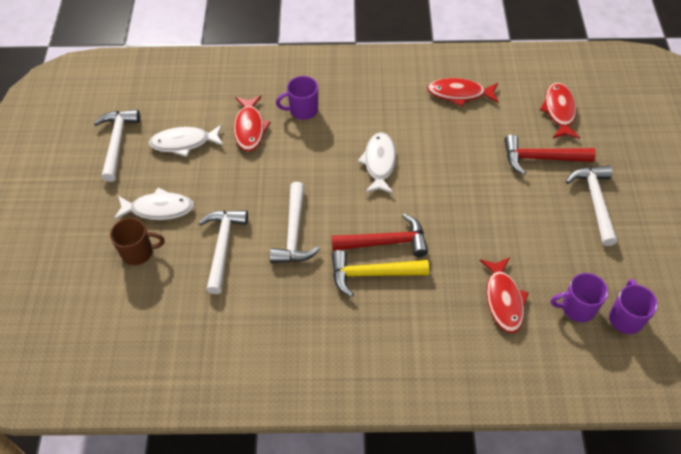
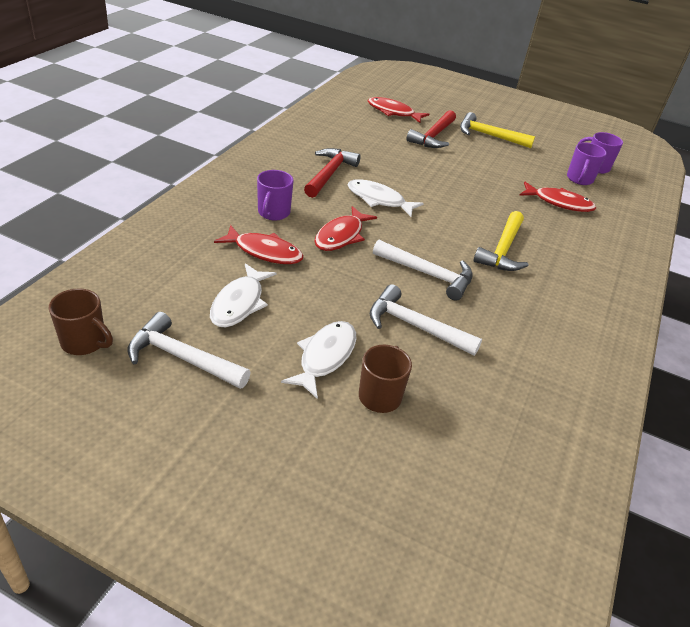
camera: 70 degrees left, 15 degrees down
red hammer [332,213,428,257] -> red hammer moved to [304,148,361,198]
red fish [427,78,499,107] -> red fish moved to [314,206,377,251]
white hammer [566,165,618,246] -> yellow hammer [460,112,535,148]
none -> brown mug [49,288,113,355]

